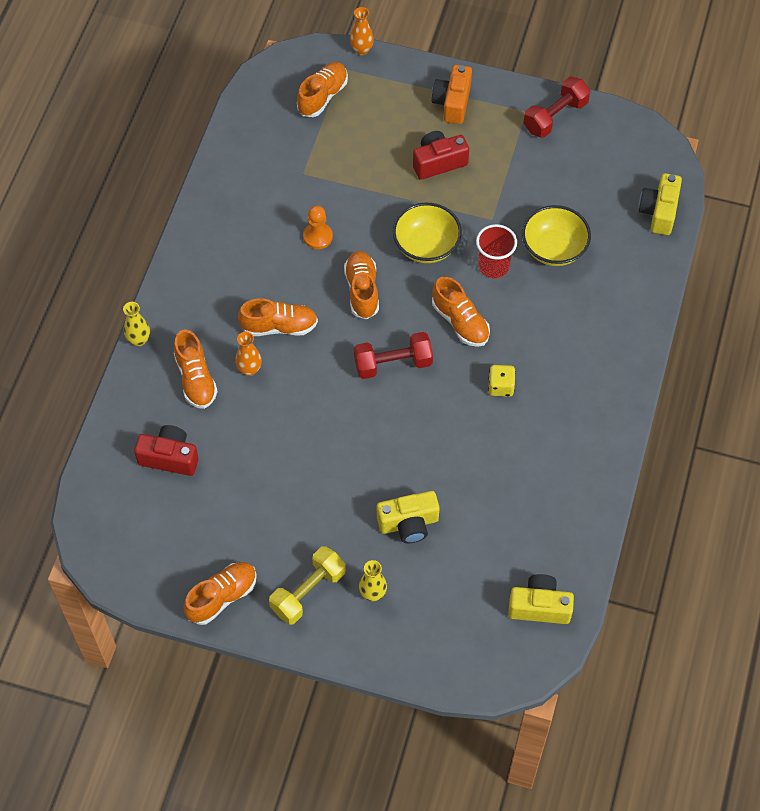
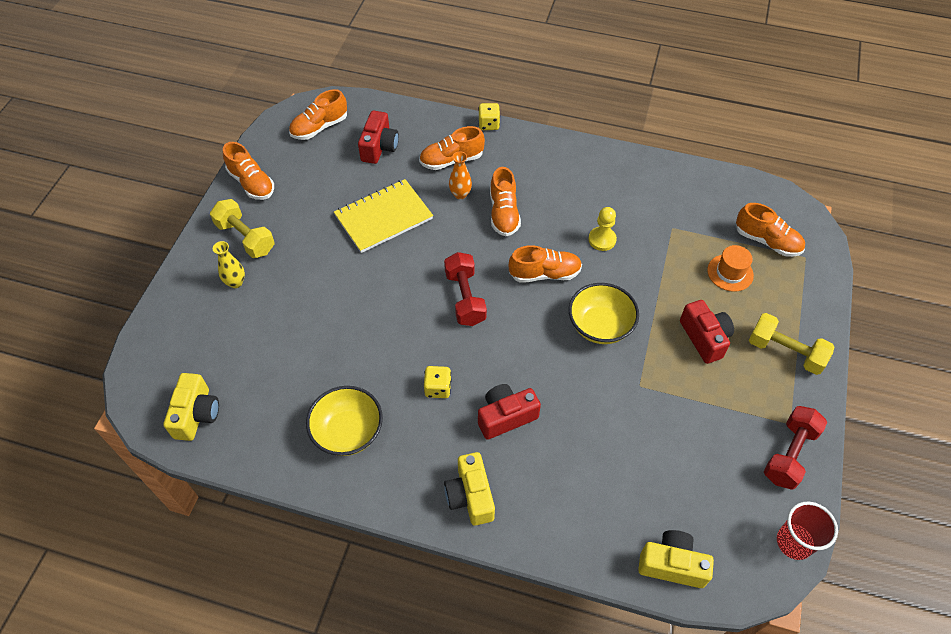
camera: 90 degrees right, 5 degrees down
yellow vase [123,302,150,346] -> yellow dice [478,103,500,130]
orange pawn [303,205,333,249] -> yellow pawn [588,207,617,251]
orange vase [350,7,374,55] -> none
yellow camera [377,491,440,543] -> yellow camera moved to [444,452,495,526]
orange camera [432,65,472,124] -> yellow dumbbell [749,313,834,375]
orange shoe [432,277,490,347] -> orange shoe moved to [289,89,347,140]
red cup [476,224,517,278] -> red cup moved to [777,502,838,560]
yellow bowl [522,205,591,266] -> yellow bowl moved to [306,386,383,456]
red dumbbell [523,77,590,138] -> red dumbbell turned 75 degrees clockwise [764,406,827,490]
none -> yellow notebook [334,179,433,253]
none -> red camera [478,384,541,440]
none -> orange hat [707,245,754,292]

